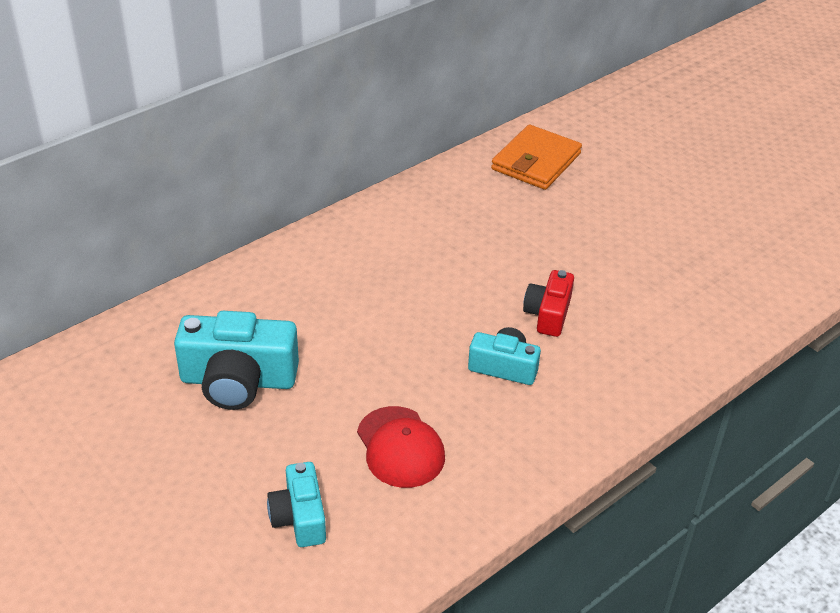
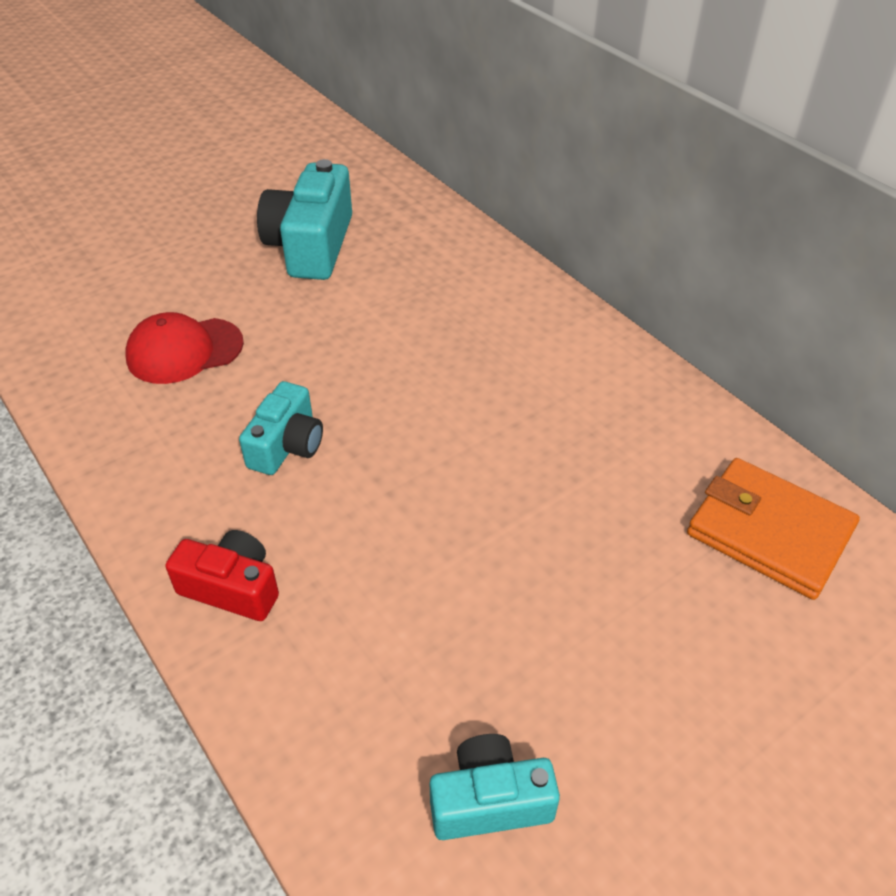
camera: 95 degrees right, 5 degrees up
turquoise camera [267,462,326,547] -> turquoise camera moved to [430,734,560,840]
red camera [523,270,574,337] -> red camera moved to [165,530,279,621]

